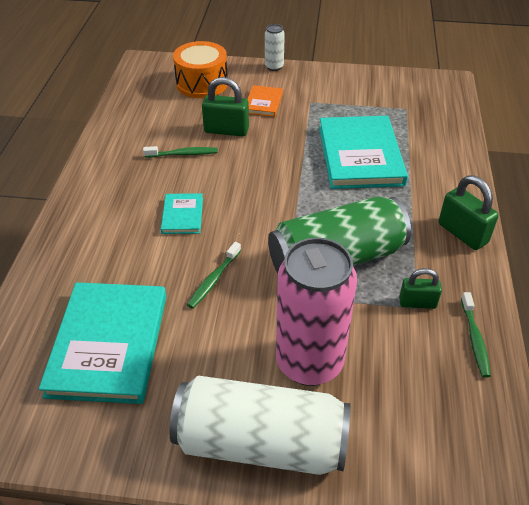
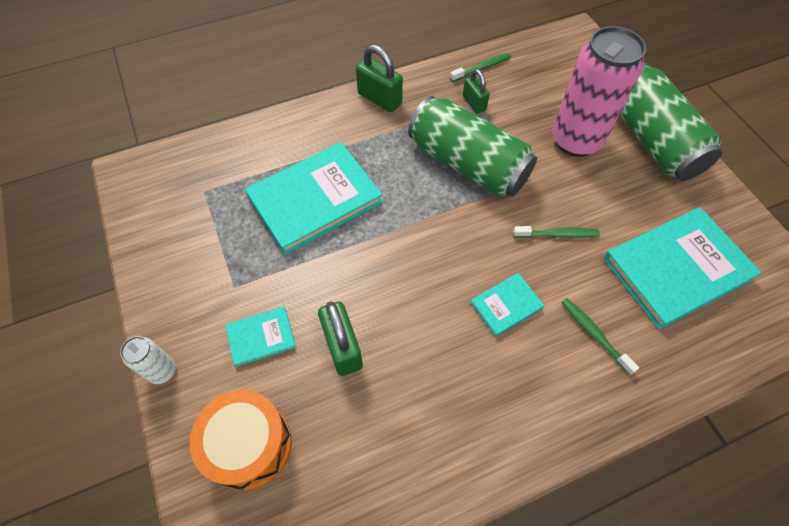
camera: 120 degrees left, 15 degrees up
green toothbrush [143,146,218,158] -> green toothbrush moved to [561,298,639,375]
white can [169,376,351,475] -> green can [620,63,723,181]
orange book [247,85,283,117] -> turquoise book [226,307,296,367]
green padlock [439,175,499,250] -> green padlock turned 75 degrees counterclockwise [356,44,403,112]

